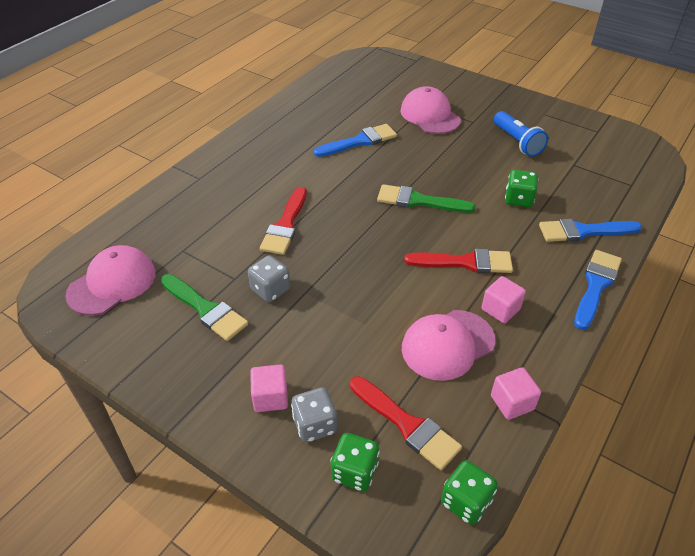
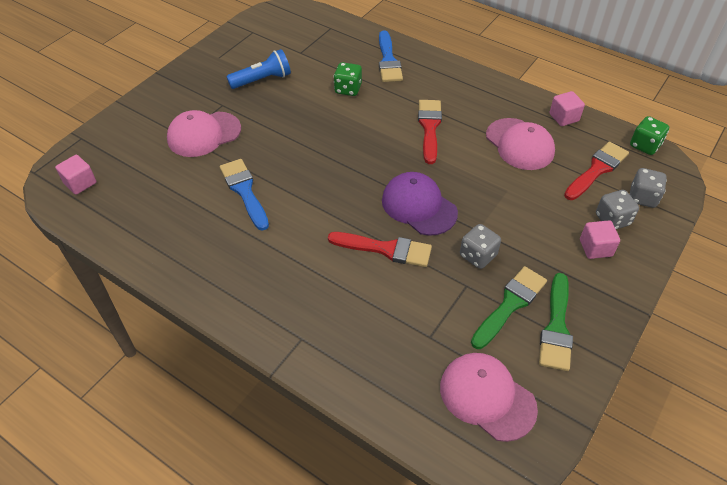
camera: 90 degrees left, 5 degrees up
green dice [330,433,380,491] -> grey dice [630,168,667,208]
green brush [377,184,475,213] -> green brush moved to [539,273,573,371]
pink cube [481,276,526,324] -> pink cube moved to [55,155,96,195]
blue brush [574,250,622,330] -> none
none -> purple cap [382,172,458,236]

